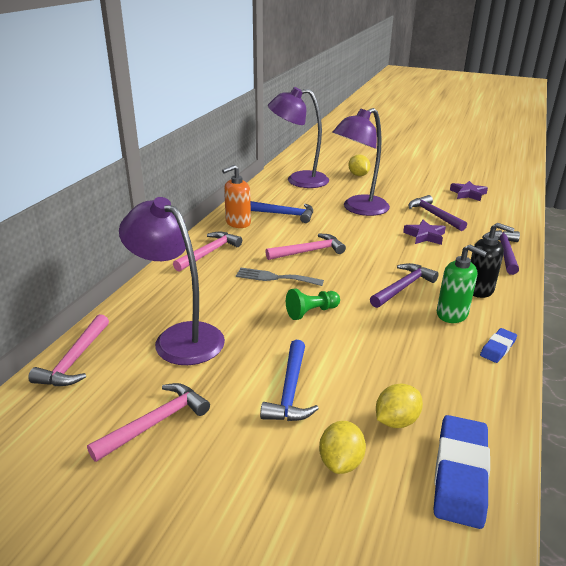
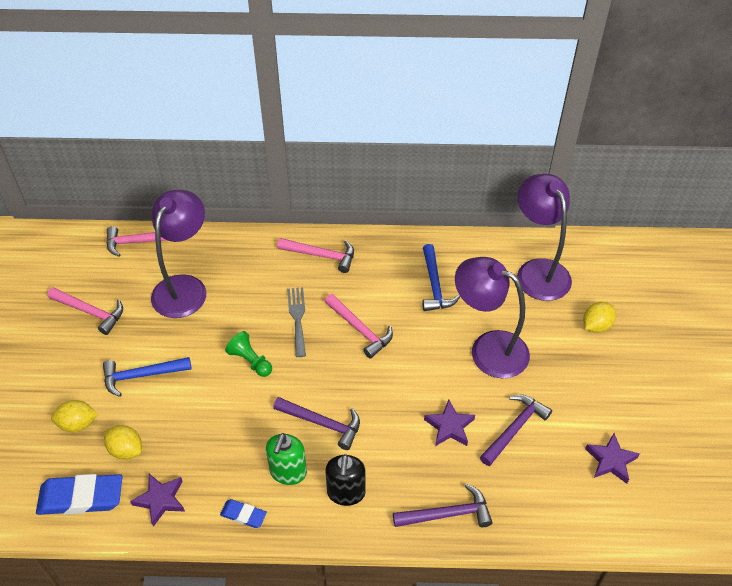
camera: 70 degrees right, 20 degrees up
orange soap dispenser [222,165,251,228] -> none
none -> purple star [130,474,185,527]

